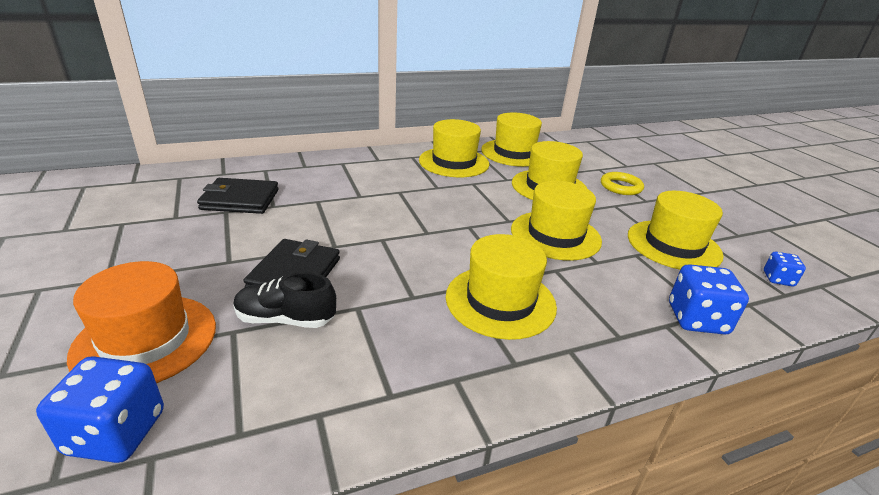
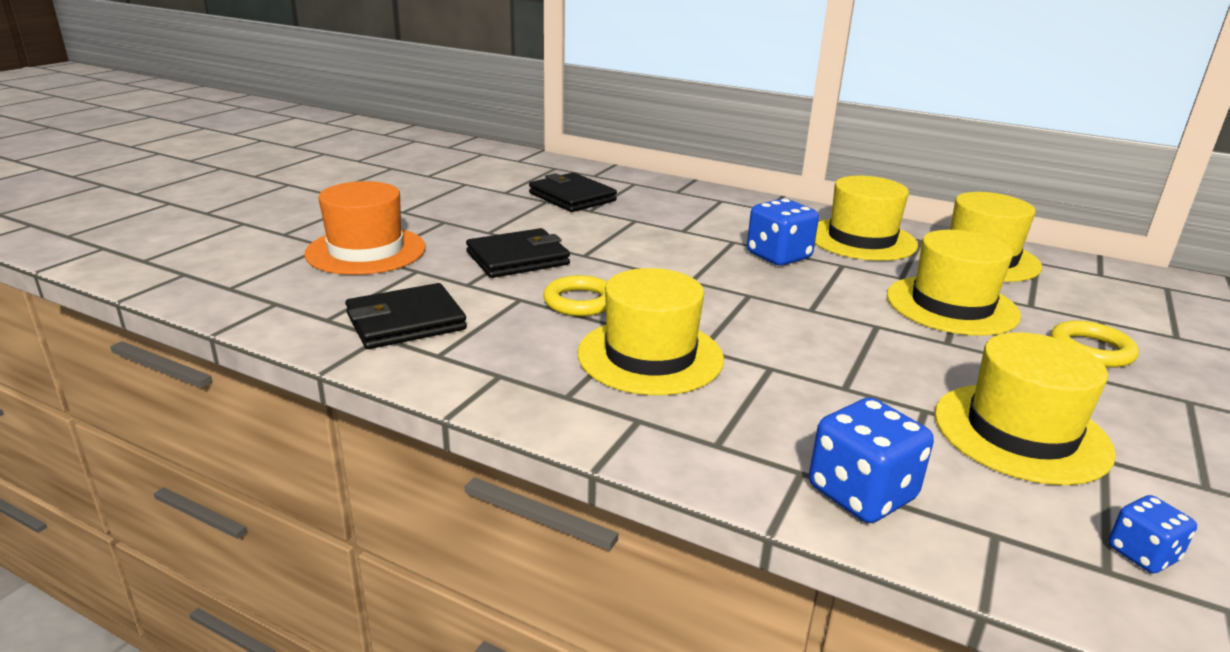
camera: 50 degrees right, 5 degrees down
blue dice [36,356,164,463] -> blue dice moved to [747,199,819,266]
black shoe [233,272,336,328] -> none
yellow hat [511,181,602,260] -> none
none -> black wallet [345,283,467,349]
none -> yellow ring [543,275,607,316]

